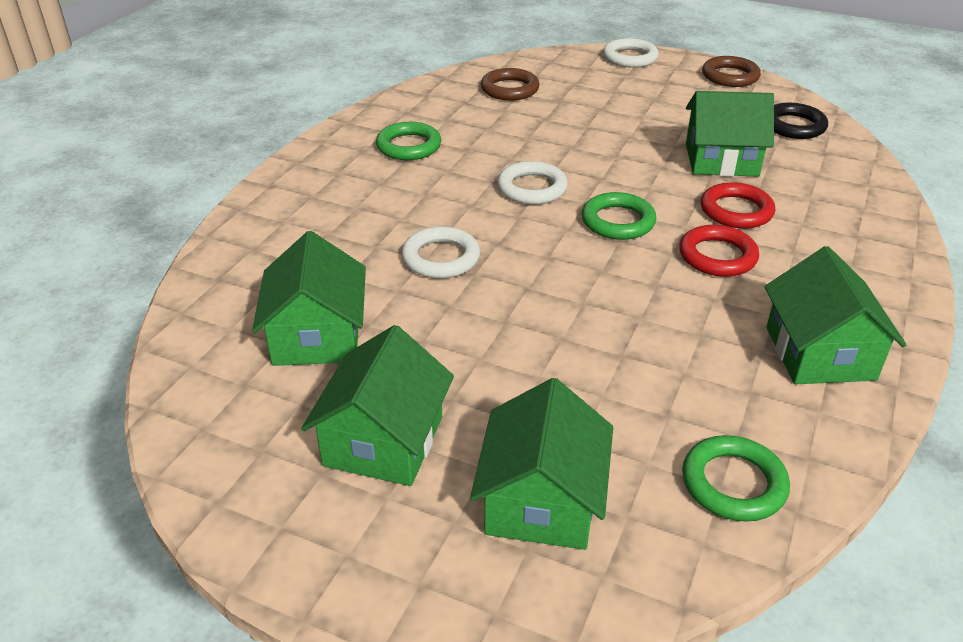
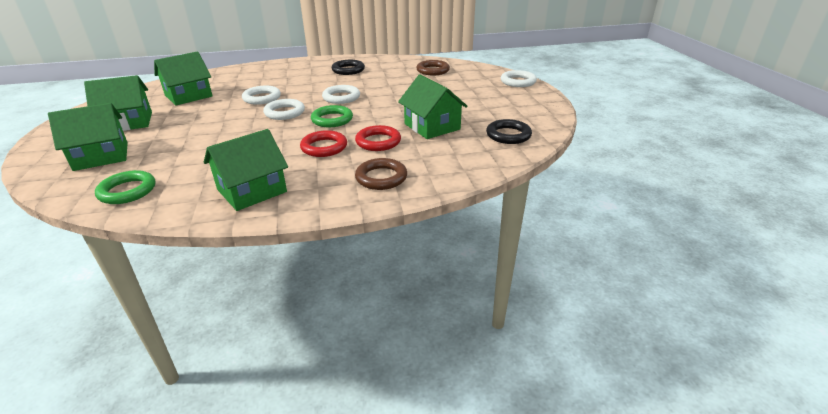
camera: 55 degrees right, 5 degrees down
green ring [376,122,441,160] -> black ring [332,60,365,75]
brown ring [702,56,761,87] -> brown ring moved to [355,158,407,190]
none -> white ring [263,99,305,120]

